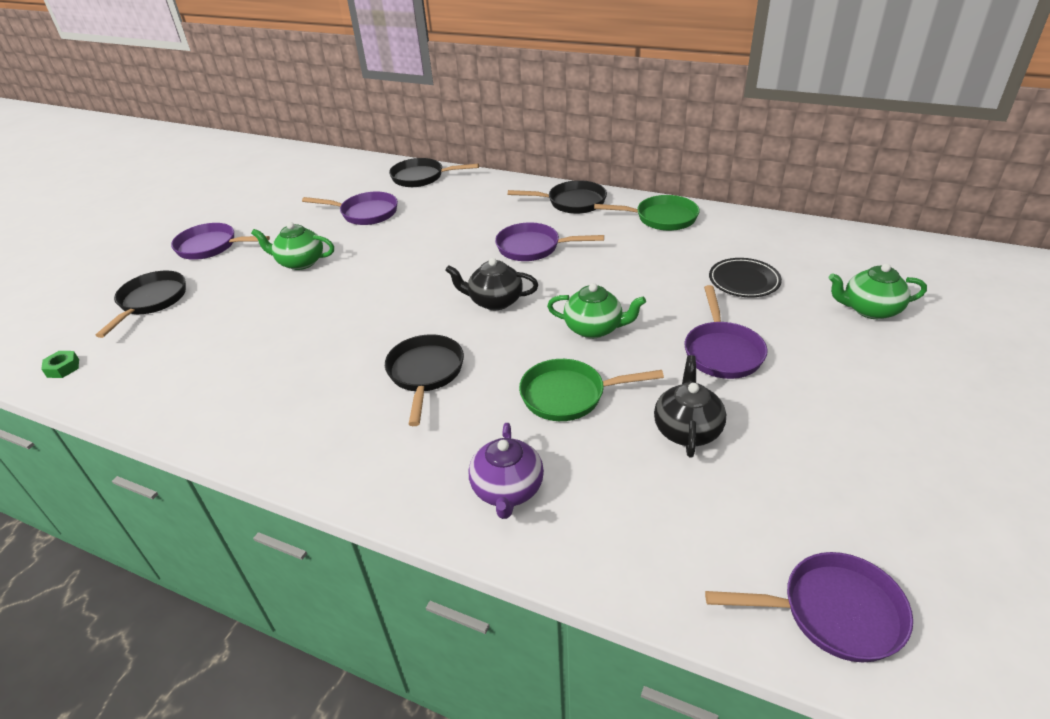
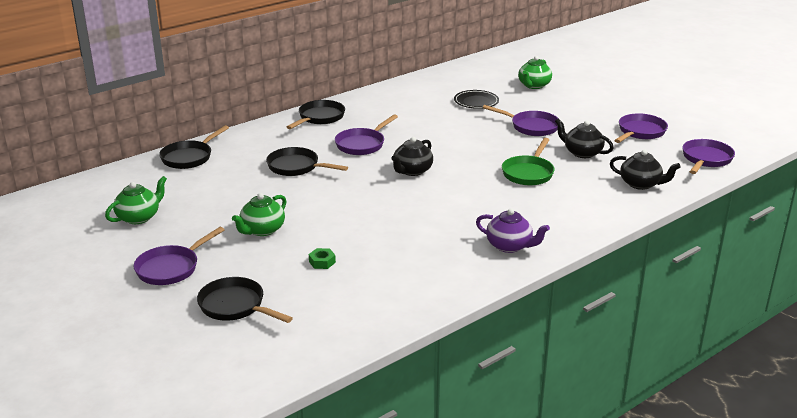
camera: 65 degrees left, 10 degrees down
green nut [41,351,79,378] -> green nut moved to [309,248,336,269]
purple pan [302,192,398,225] -> purple pan moved to [614,113,668,143]
black pan [385,334,464,426] -> black pan moved to [266,147,348,176]
purple teapot [469,423,544,519] -> purple teapot moved to [476,208,550,253]
green teapot [547,283,646,338] -> green teapot moved to [105,176,167,224]
green pan [594,195,699,231] -> none
none -> black teapot [610,150,681,190]

